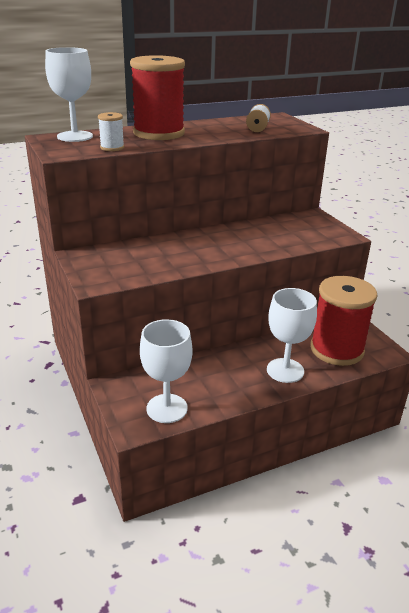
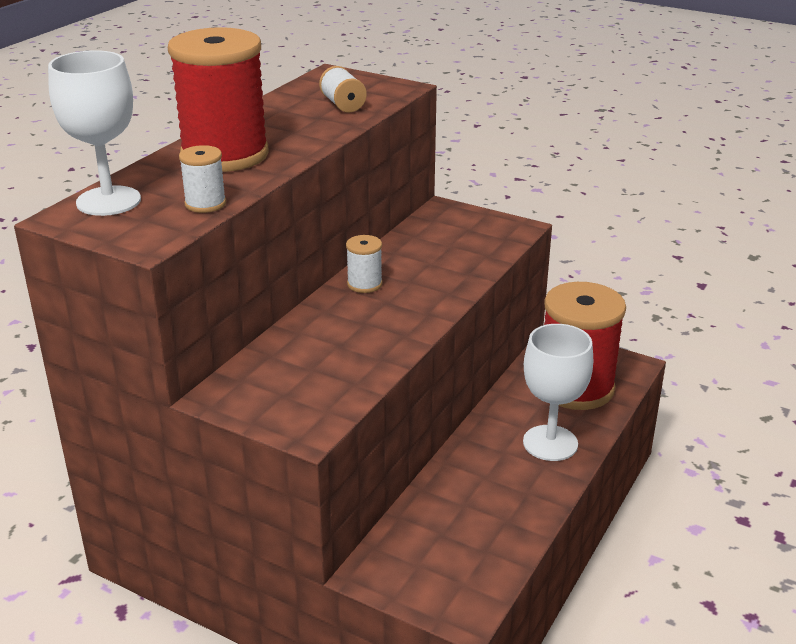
camera: 35 degrees left, 0 degrees up
white goblet [140,319,193,423] -> none
none -> white spool [346,235,383,293]

